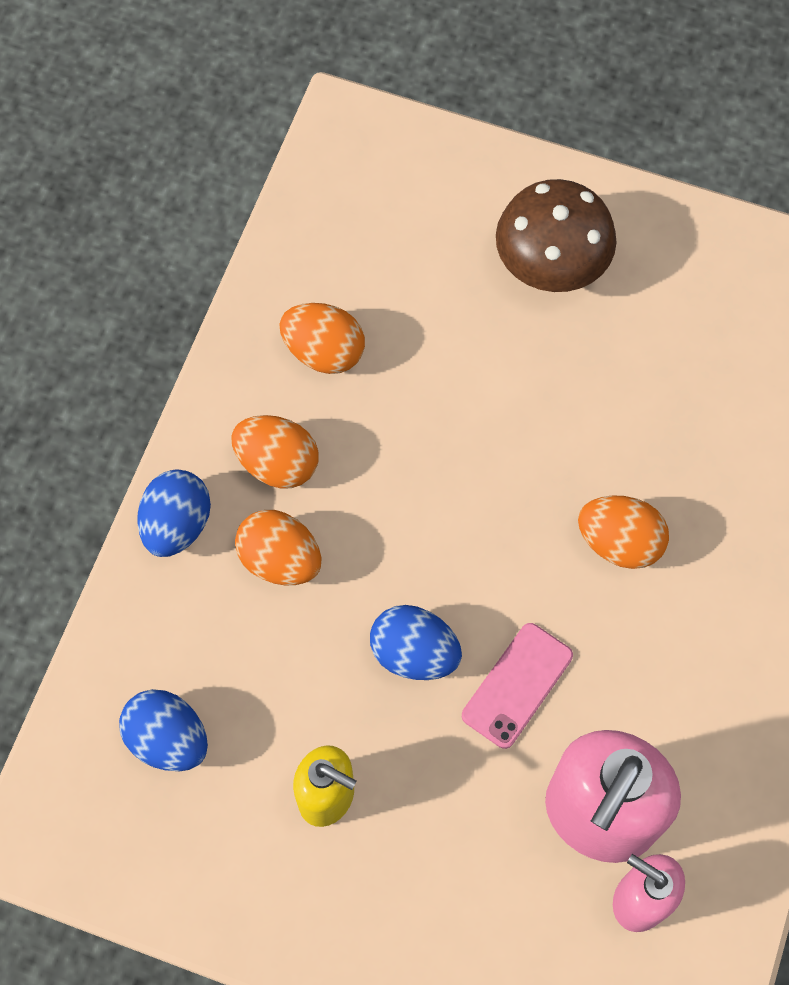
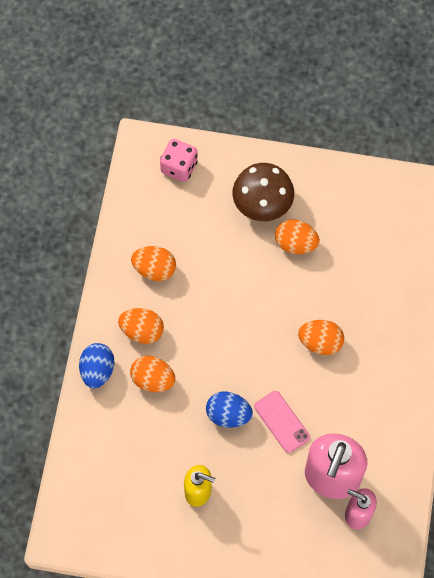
camera: 10 degrees left, 0 degrees up
blue egg [119,689,208,771] -> none
pink phone [462,623,573,749] -> pink phone turned 60 degrees counterclockwise [254,391,310,453]
none -> pink dice [160,139,198,182]
none -> orange egg [275,219,320,254]

